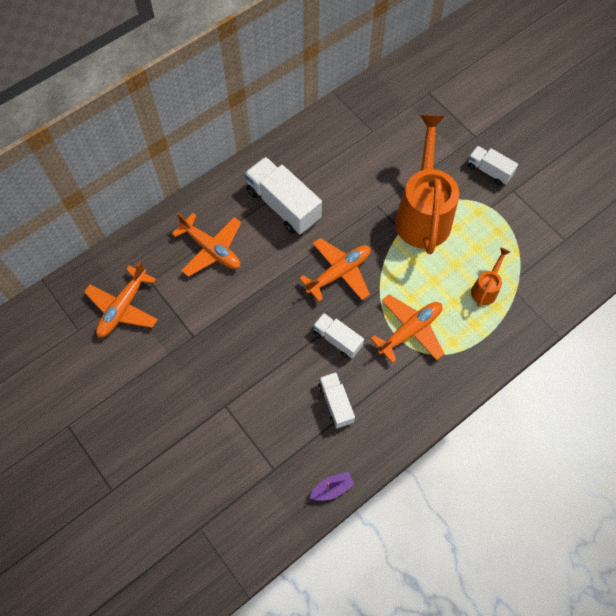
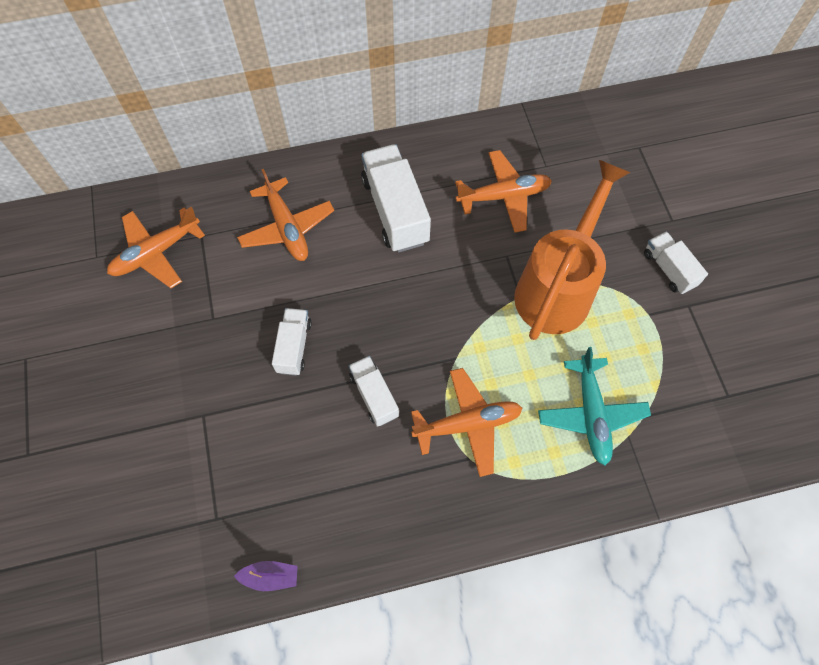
camera: 25 degrees right, 0 degrees up
orange plane [299,238,371,302] -> orange plane moved to [455,150,552,233]
white truck [318,372,355,428] -> white truck moved to [272,308,312,375]
orange watering can [471,247,510,307] -> turquoise plane [538,347,651,465]

